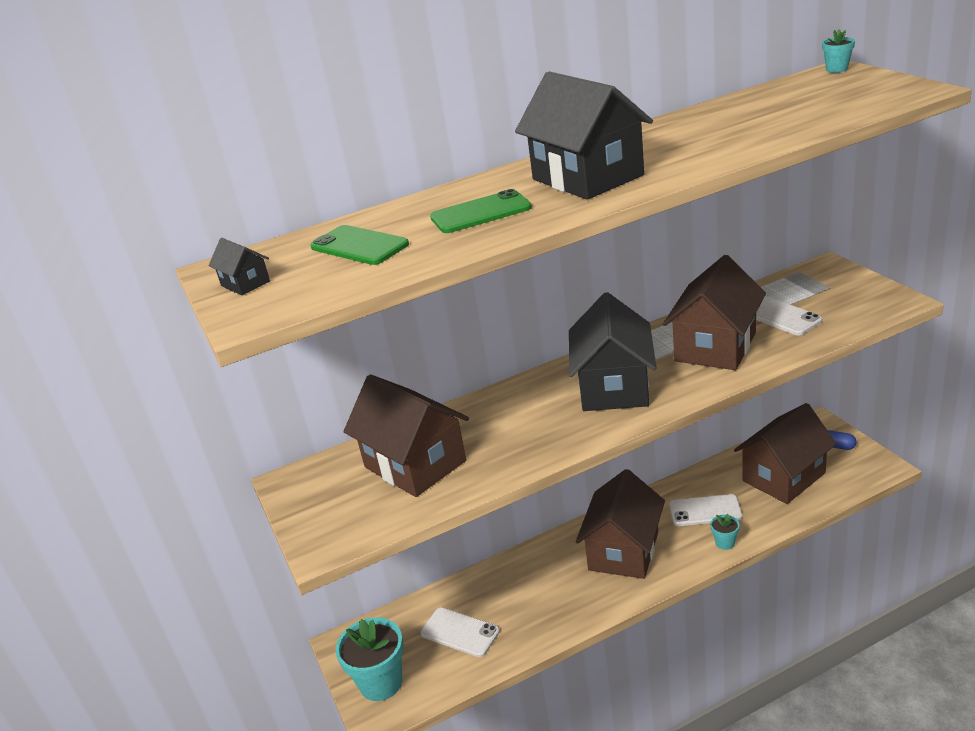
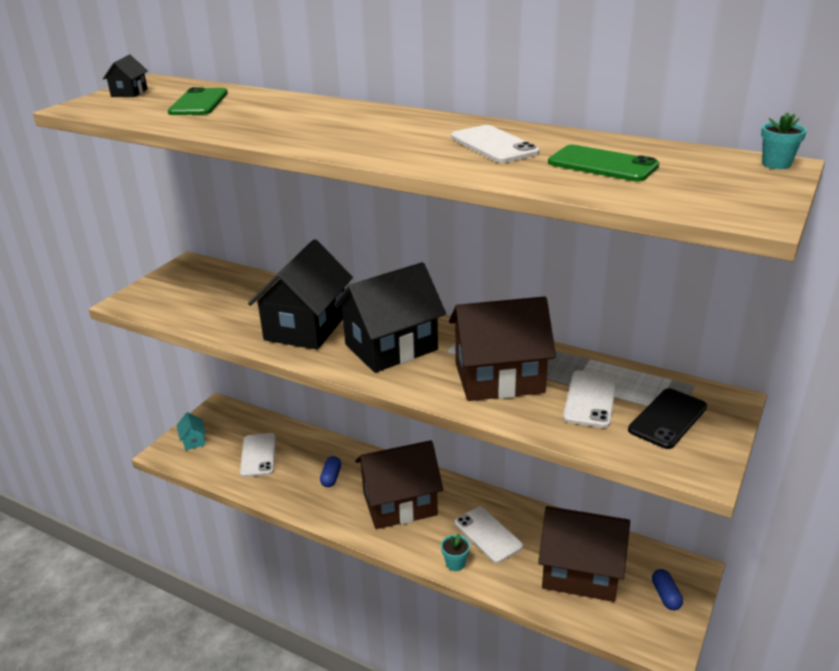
camera: 50 degrees right, 0 degrees up
turquoise flower pot [336,617,404,701] -> turquoise house [176,412,206,450]
brown house [344,374,469,497] -> none
green phone [430,189,532,233] -> green phone moved to [548,145,660,182]
black house [515,71,653,200] -> black house moved to [248,240,353,350]
none -> blue capsule [320,456,341,487]
none -> white phone [451,125,540,163]
none -> black phone [628,388,707,449]

